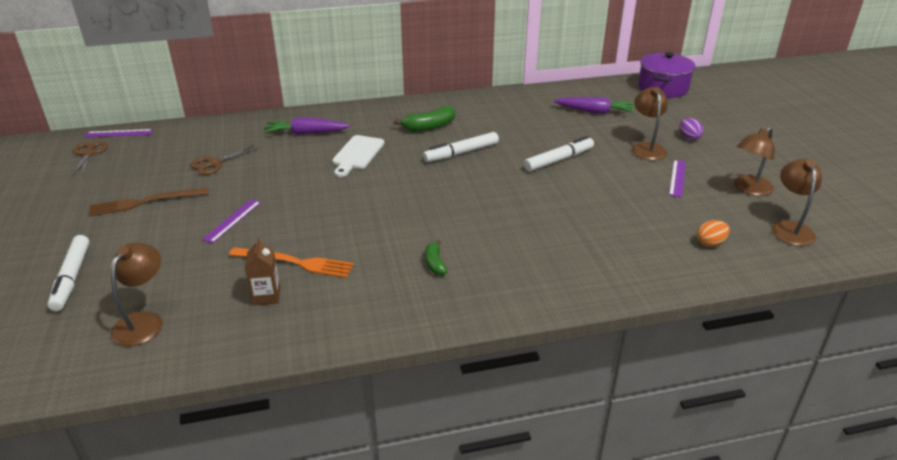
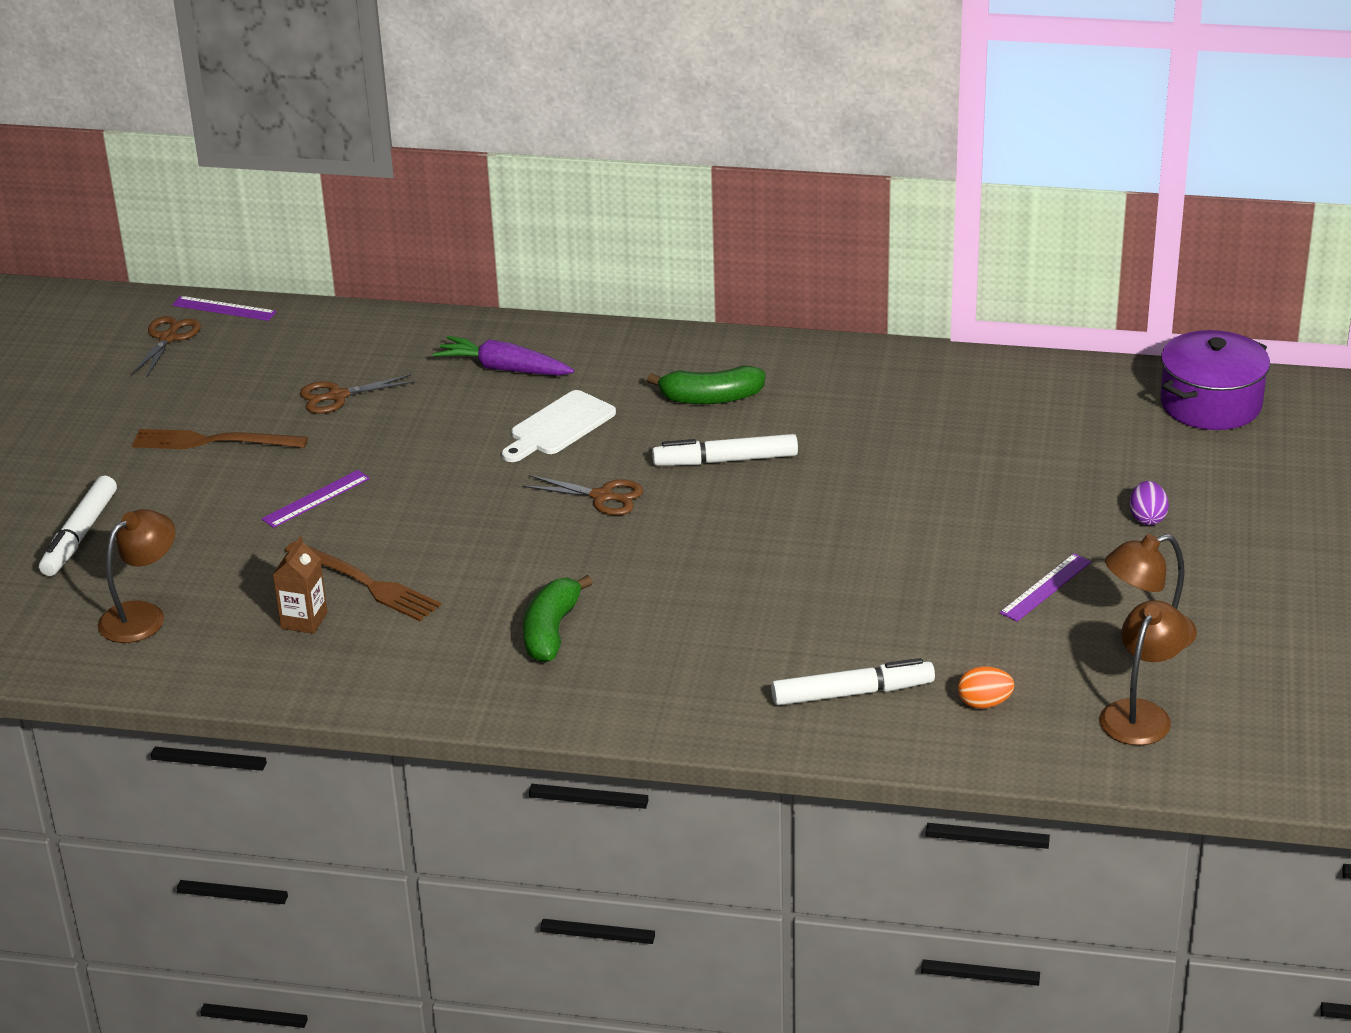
camera: 25 degrees right, 0 degrees up
orange fork [229,247,354,278] -> brown fork [285,541,441,621]
green banana [425,240,447,275] -> green banana [523,575,593,663], size x1.66
white marker [524,136,594,172] -> white marker moved to [771,658,935,705]
purple carrot [554,97,635,114] -> none
brown lamp [632,87,668,160] -> none
none -> brown scissors [523,475,643,515]

